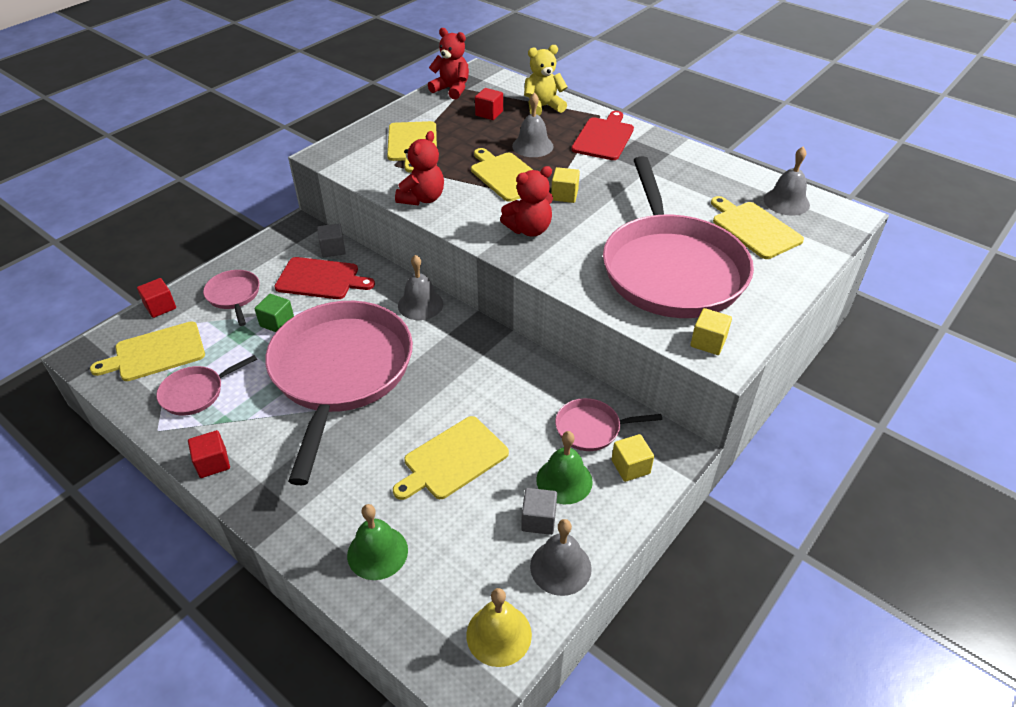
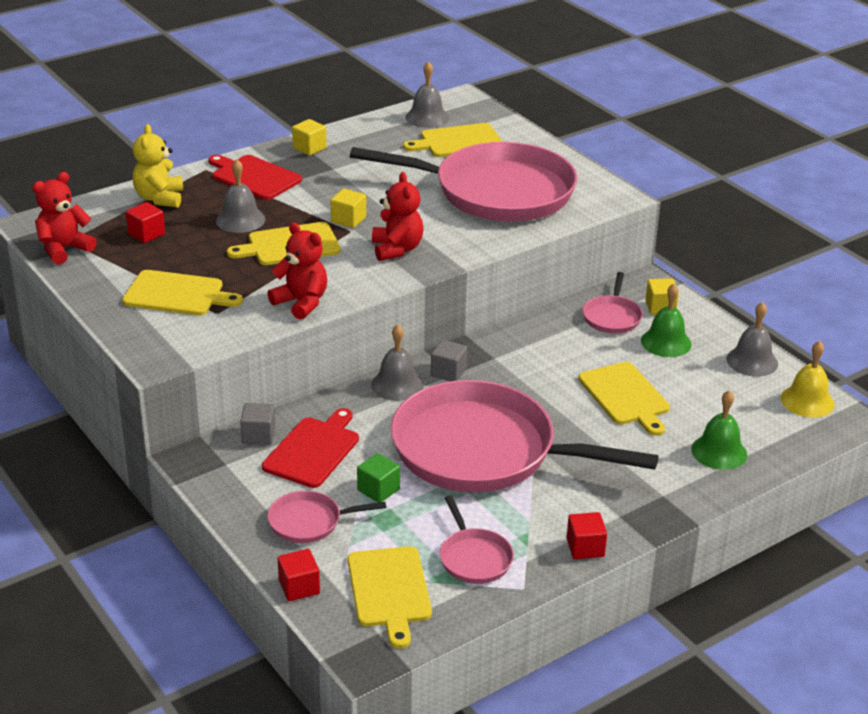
camera: 75 degrees left, 10 degrees down
grey cube [521,488,557,535] -> grey cube moved to [431,340,467,381]
yellow cube [690,308,732,355] -> yellow cube moved to [292,119,327,156]

